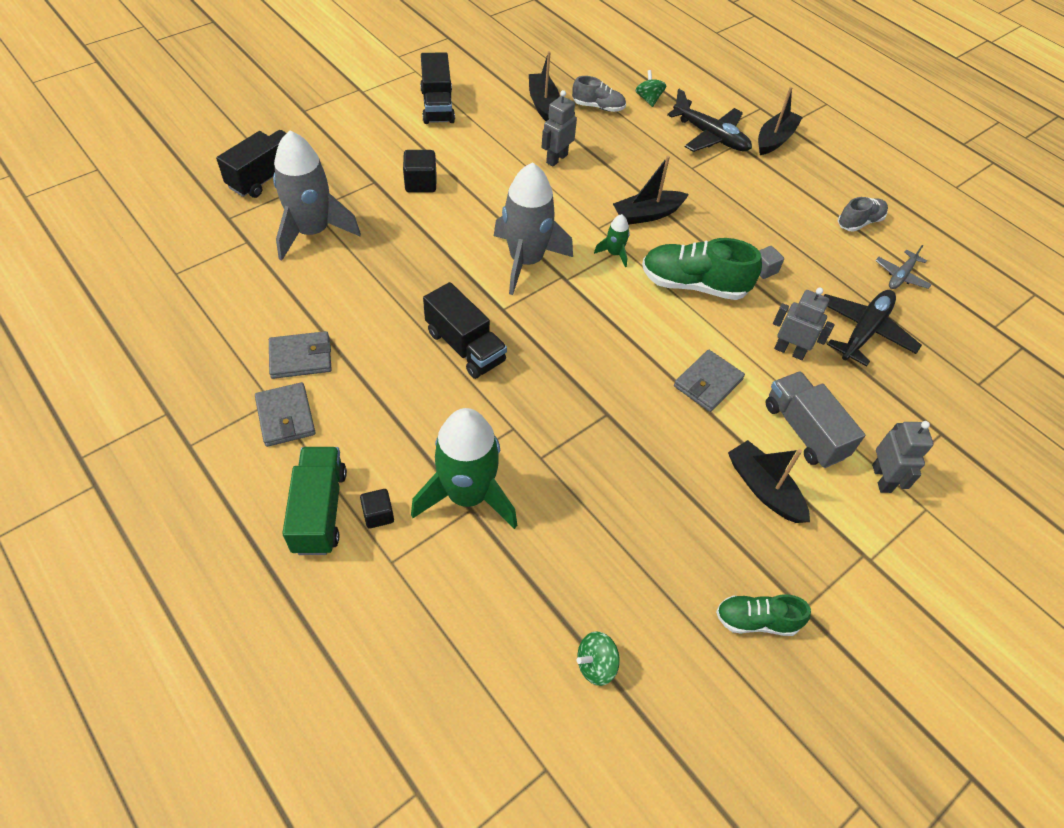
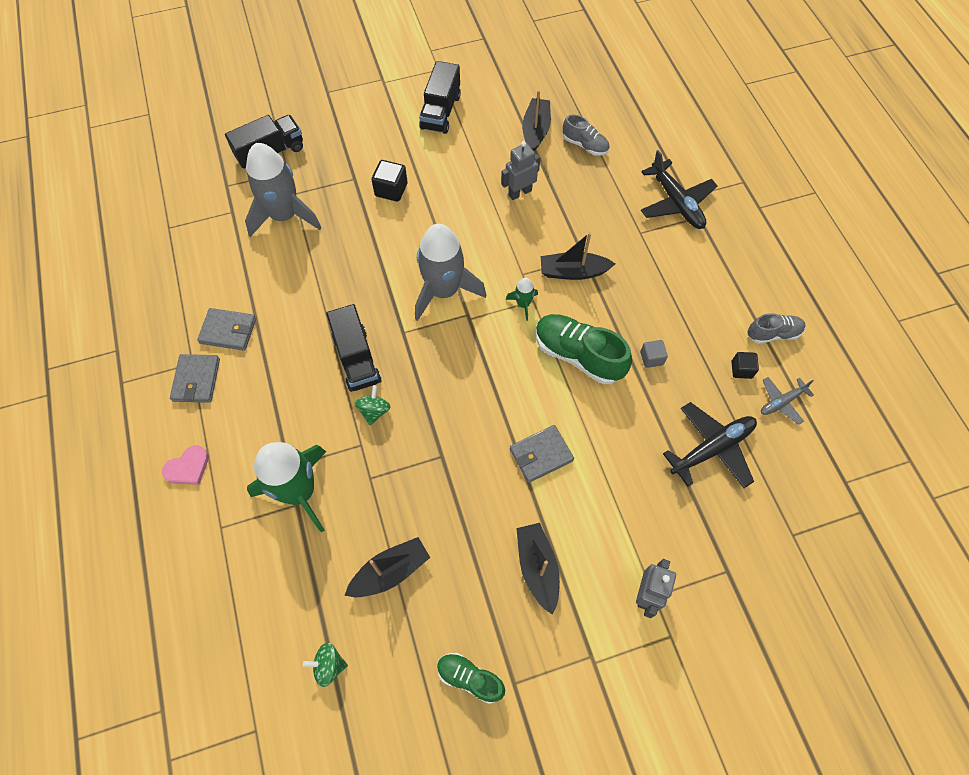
camera: 25 degrees right, 10 degrees up
green truck [282,447,347,555] -> pink heart [162,445,209,485]
black cube [360,489,394,529] -> black cube moved to [732,352,759,379]
green spinning top [635,70,666,107] -> green spinning top moved to [355,385,390,425]
black boat [758,87,803,155] -> black boat moved to [344,537,430,597]
grey truck [766,371,865,468] -> none
grey robot [773,288,835,360] -> none

